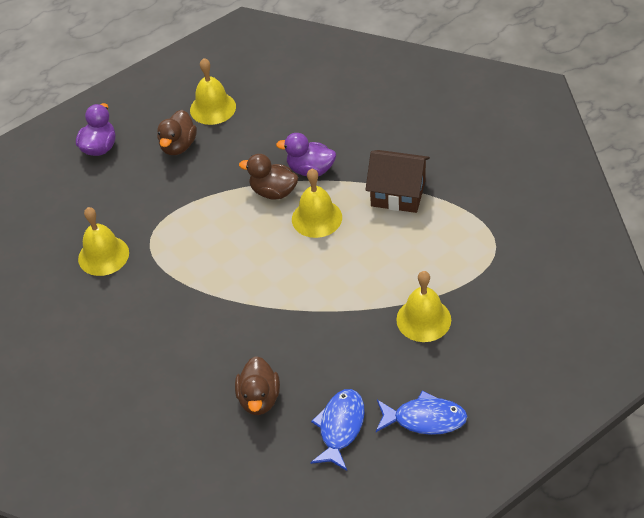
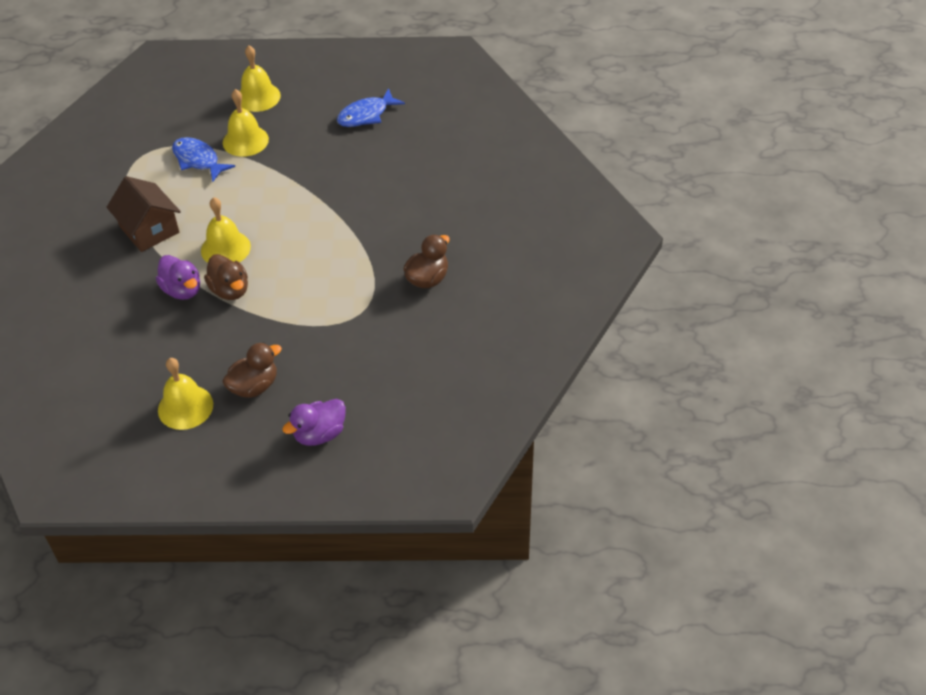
camera: 145 degrees left, 0 degrees up
yellow bell [78,207,129,276] -> yellow bell moved to [240,46,281,112]
brown duck [235,356,280,415] -> brown duck moved to [404,234,450,288]
blue fish [376,391,468,435] -> blue fish moved to [172,137,235,182]

